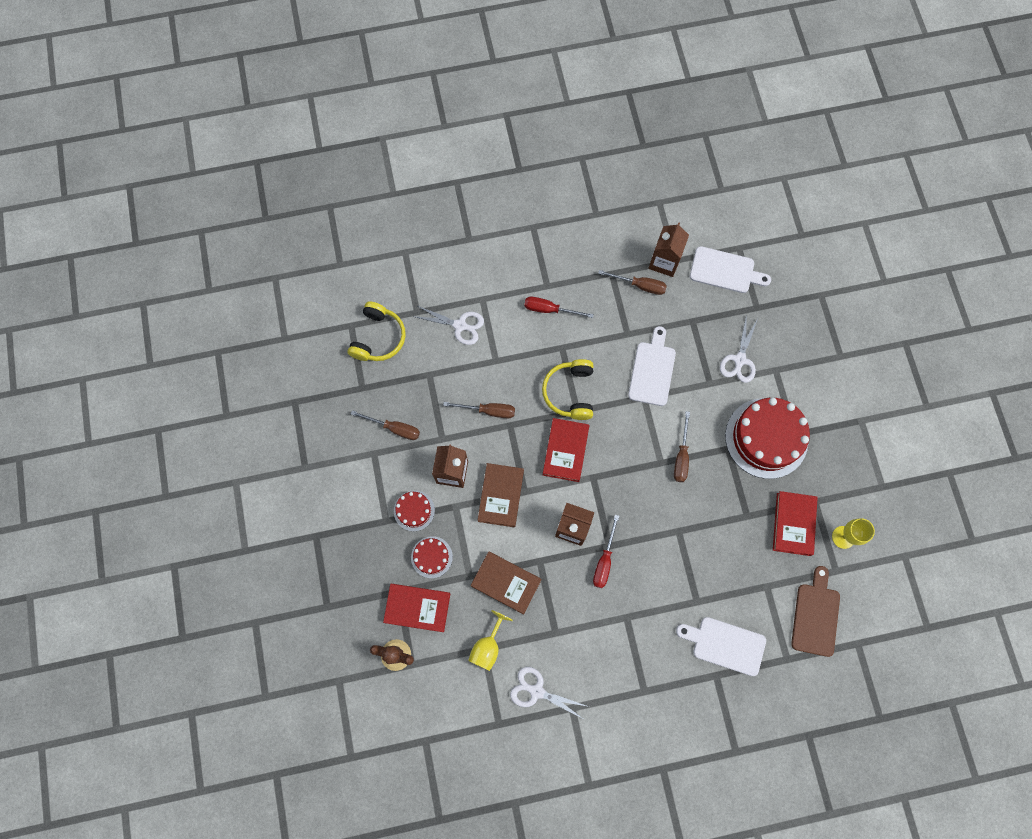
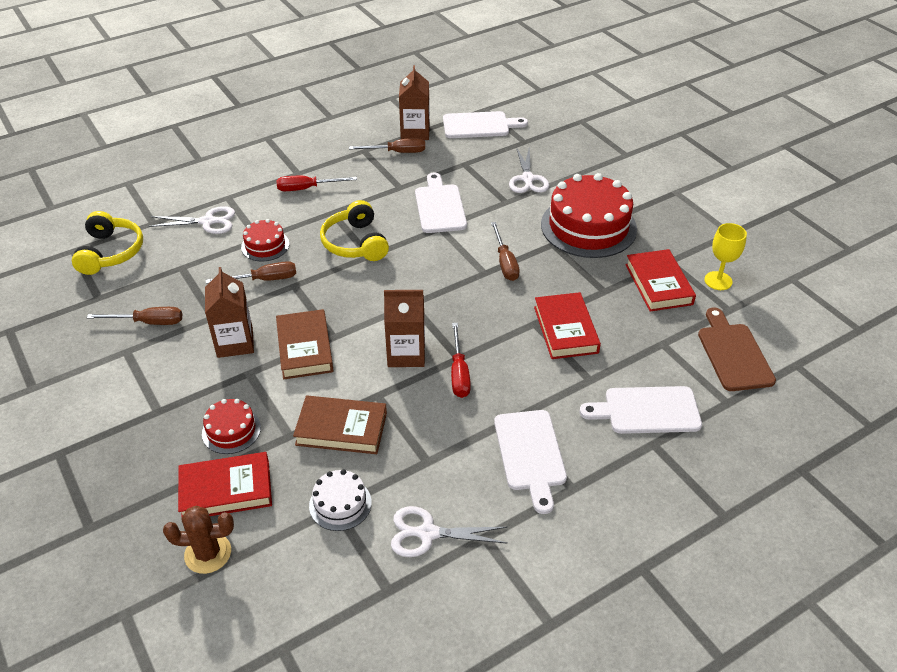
camera: 20 degrees left, 30 degrees down
red cake [394,490,435,531] -> red cake moved to [241,219,289,262]
yellow goblet [468,610,513,671] -> white cake [309,469,372,531]
red book [543,418,589,482] -> red book moved to [534,292,601,359]
none -> white cutting board [494,410,567,514]

